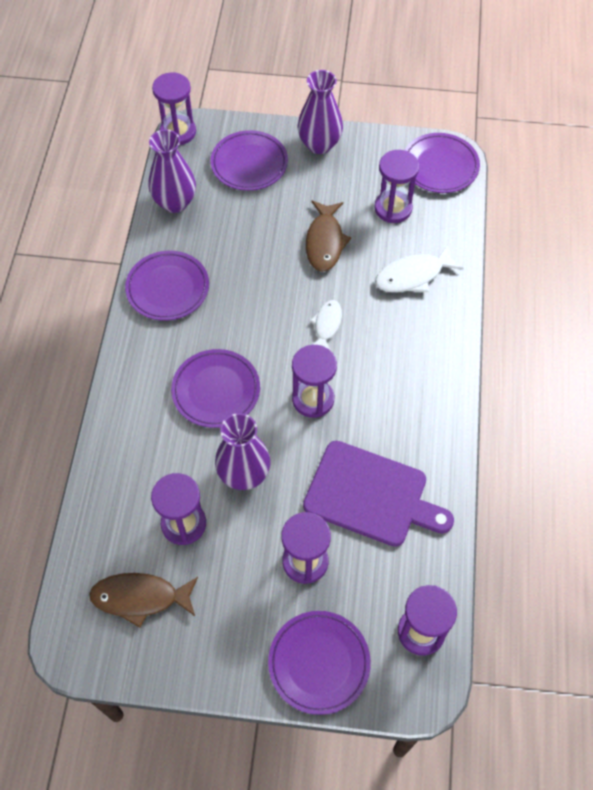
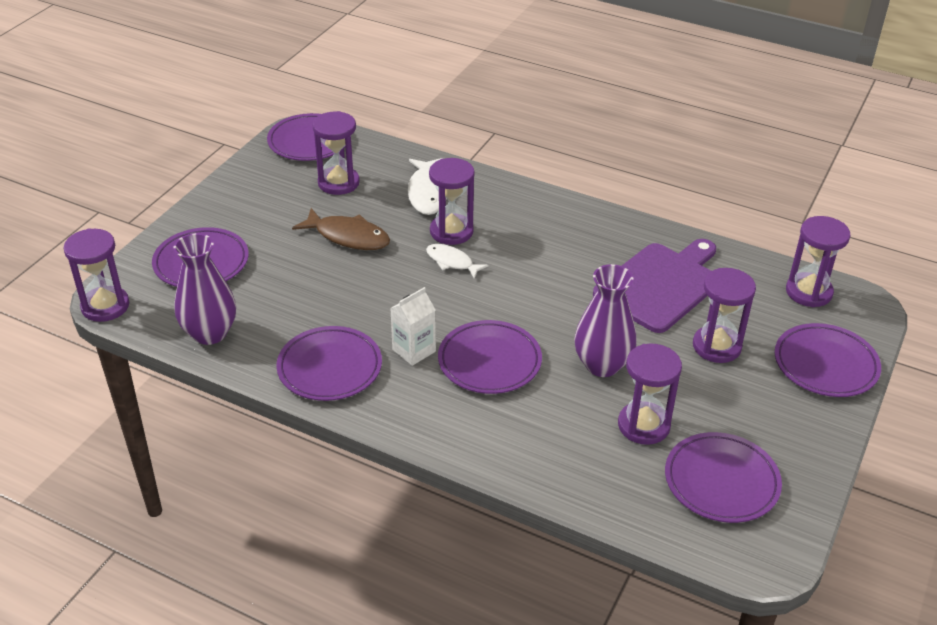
camera: 70 degrees left, 20 degrees down
brown fish [89,573,198,628] -> purple plate [665,432,782,523]
purple hourglass [292,345,337,418] -> purple hourglass moved to [429,158,475,245]
purple vase [297,70,343,154] -> none
none -> white carton [390,287,436,366]

